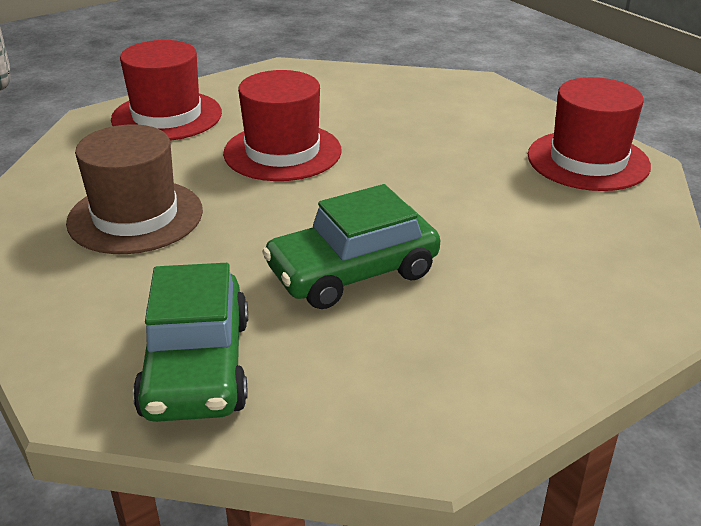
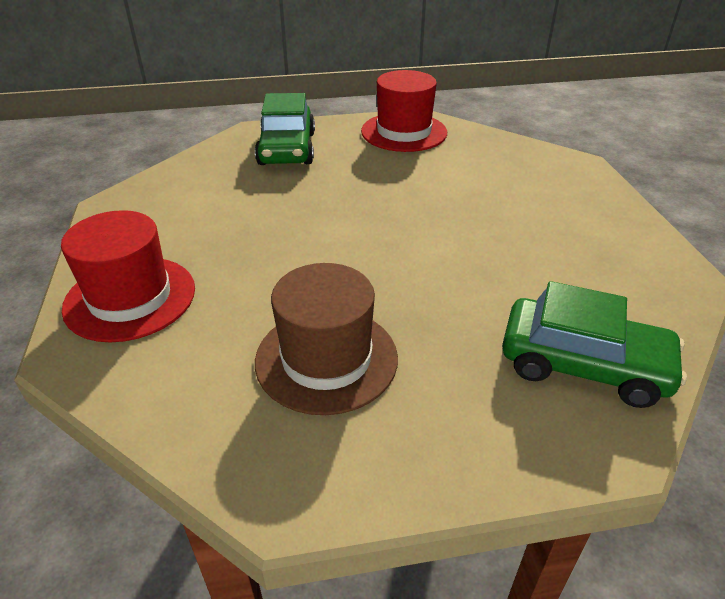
camera: 65 degrees left, 5 degrees up
red hat [223,70,342,181] -> none
green car [262,184,440,309] -> green car moved to [255,93,315,165]

